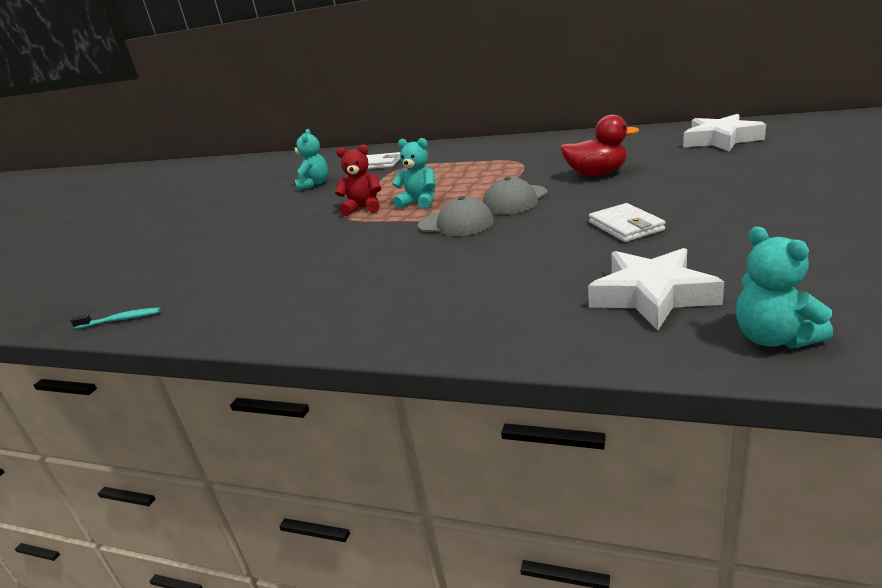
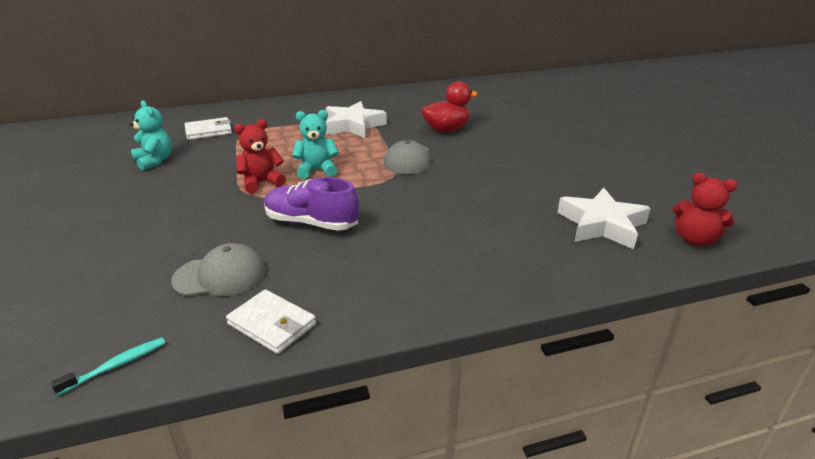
camera: 40 degrees left, 5 degrees up
grey cap [418,196,494,236] -> grey cap moved to [171,243,266,296]
white wallet [589,203,666,242] -> white wallet moved to [226,289,316,354]
white star [683,114,766,151] -> white star moved to [326,101,387,138]
turquoise teddy bear [736,227,833,349] -> red teddy bear [673,173,738,246]
none -> purple shoe [264,177,359,231]

